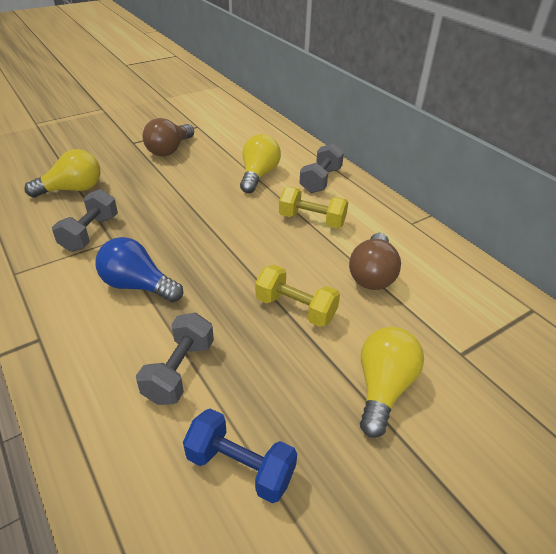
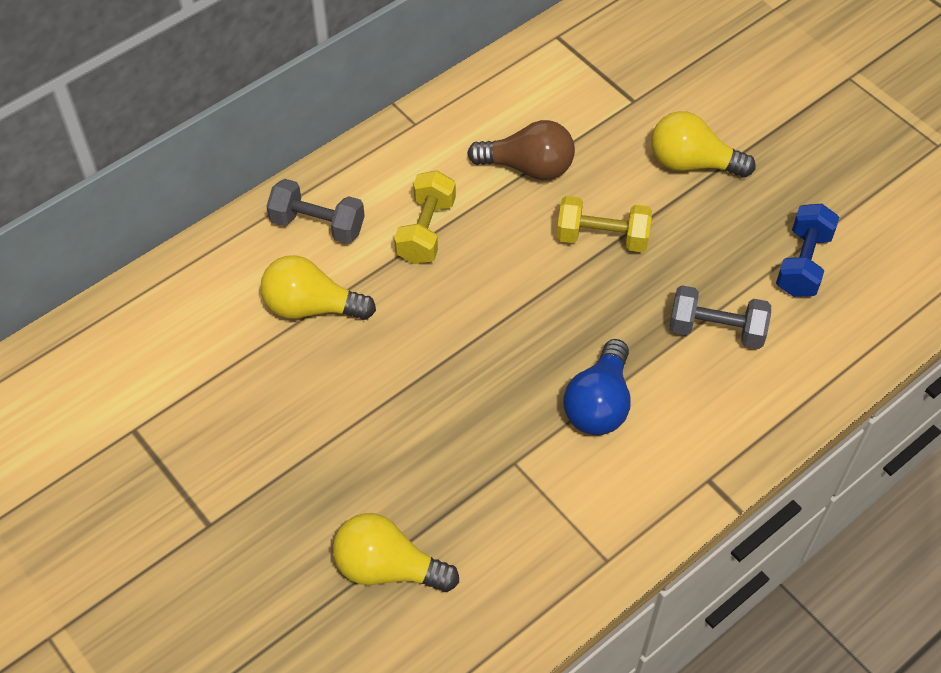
camera: 95 degrees left, 15 degrees up
yellow light bulb [24,149,101,198] -> yellow light bulb turned 45 degrees counterclockwise [333,513,459,592]
grey dumbbell [52,189,118,252] -> none
brown light bulb [142,118,194,157] -> none
yellow dumbbell [255,265,340,327] -> yellow dumbbell turned 75 degrees clockwise [557,196,652,252]

